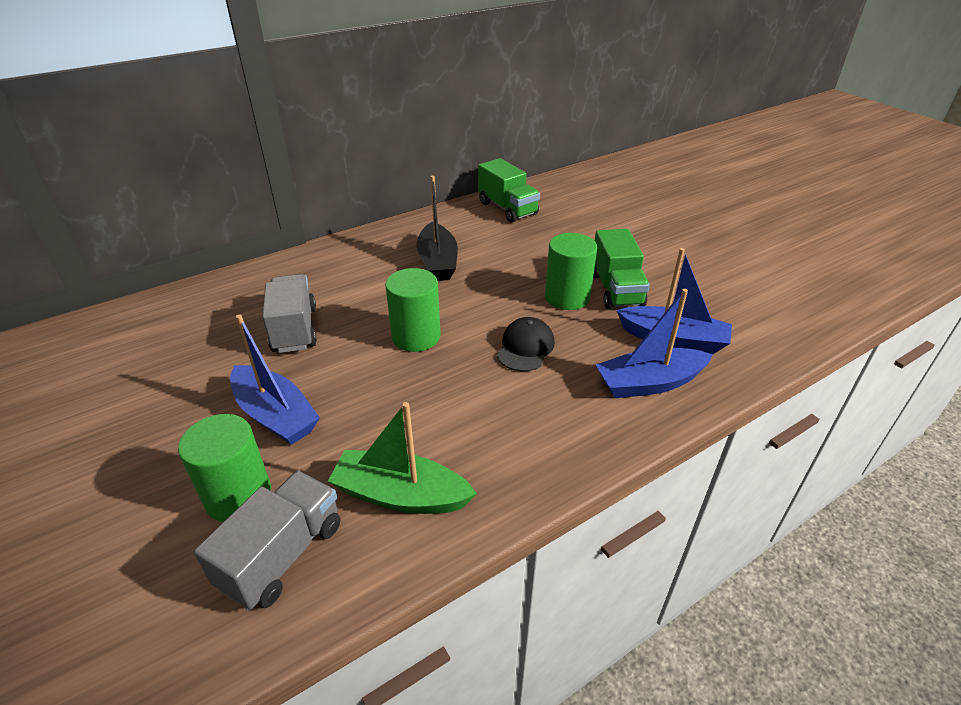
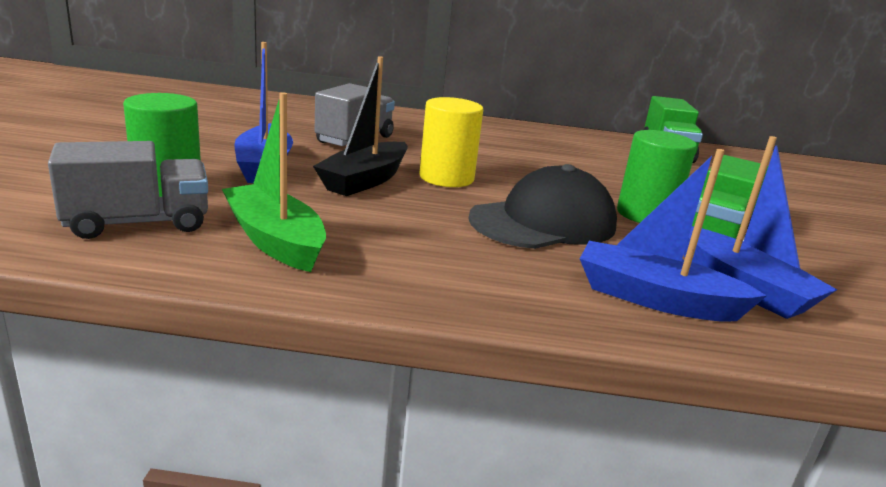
camera: 35 degrees right, 15 degrees down
green cylinder [385,268,441,352] -> yellow cylinder [419,97,483,187]
black boat [416,175,458,281] -> black boat moved to [313,56,408,196]
black cap [497,317,555,372] -> black cap [469,164,617,249], size x1.72

